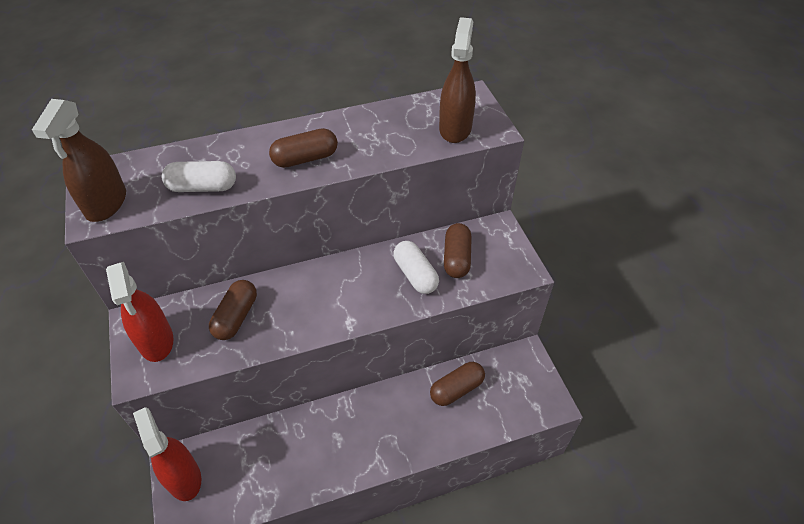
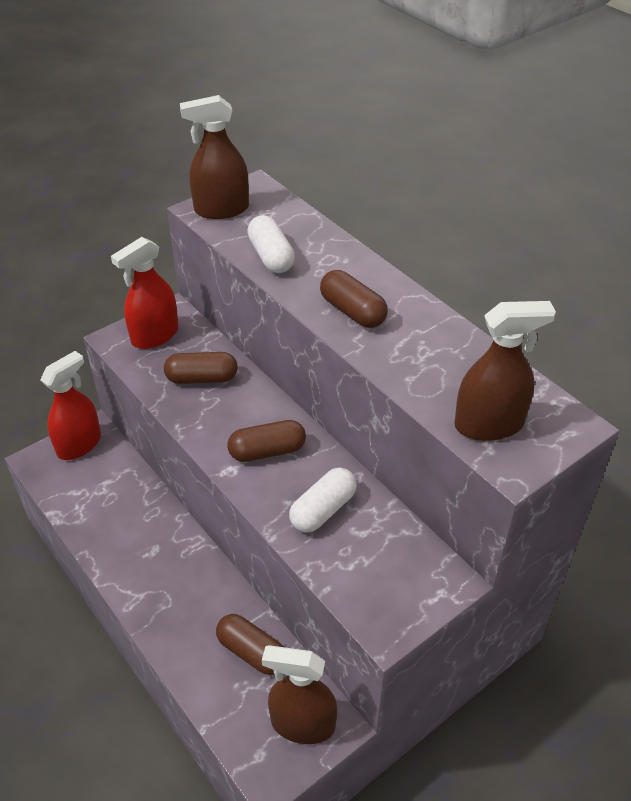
camera: 70 degrees right, 5 degrees down
brown capsule [444,223,472,278] -> brown capsule moved to [227,420,306,462]
none -> brown spray bottle [262,645,337,744]

